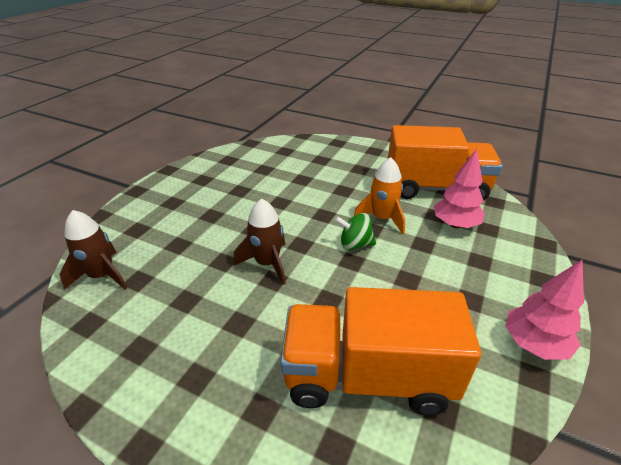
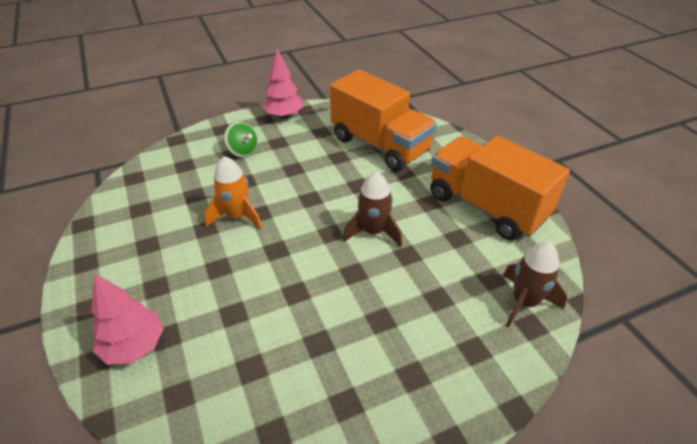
camera: 140 degrees left, 5 degrees up
green spinning top [335,213,376,250] -> green spinning top moved to [224,122,258,158]
orange truck [388,125,503,201] -> orange truck moved to [430,136,570,240]
pink tree [434,149,485,228] -> pink tree moved to [91,273,164,365]

